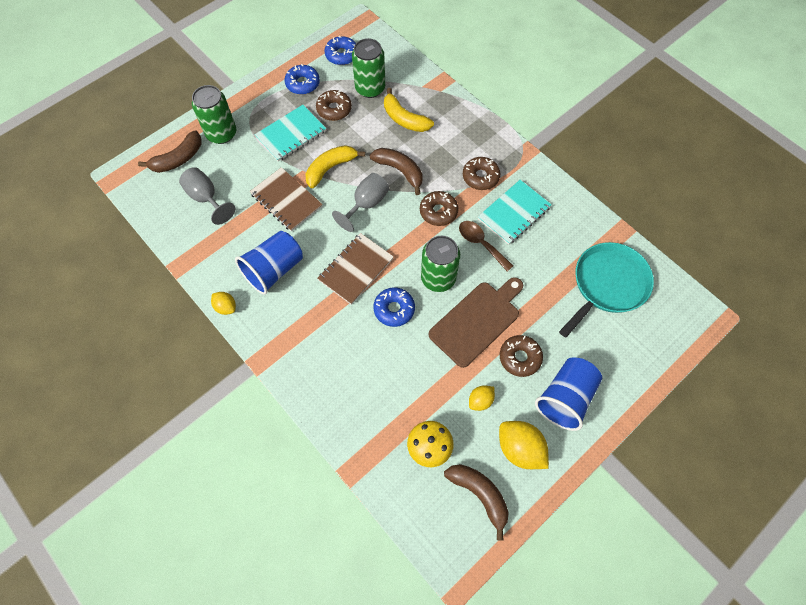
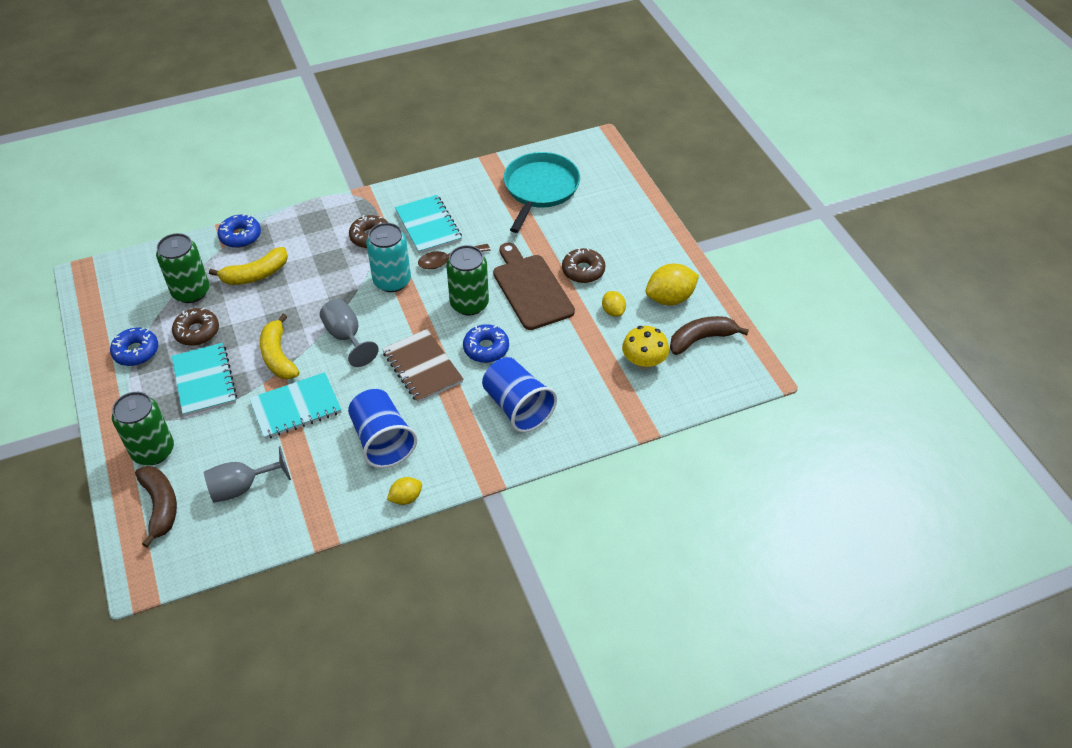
camera: 70 degrees left, 15 degrees down
brown notebook [250,167,323,232] -> turquoise notebook [249,372,342,439]
blue donut [324,36,356,65] -> blue donut moved to [218,214,261,248]
brown banana [370,148,422,195] -> none
brown donut [420,191,458,226] -> turquoise can [366,223,411,292]
blue cup [535,357,602,431] -> blue cup moved to [482,357,557,433]
turquoise pan [559,242,654,338] -> turquoise pan turned 45 degrees clockwise [504,152,580,233]

